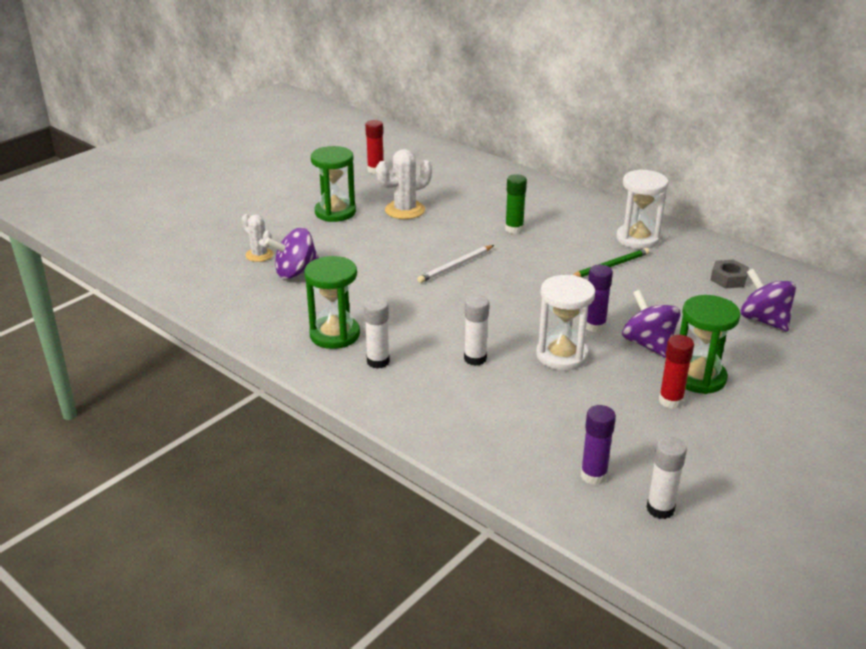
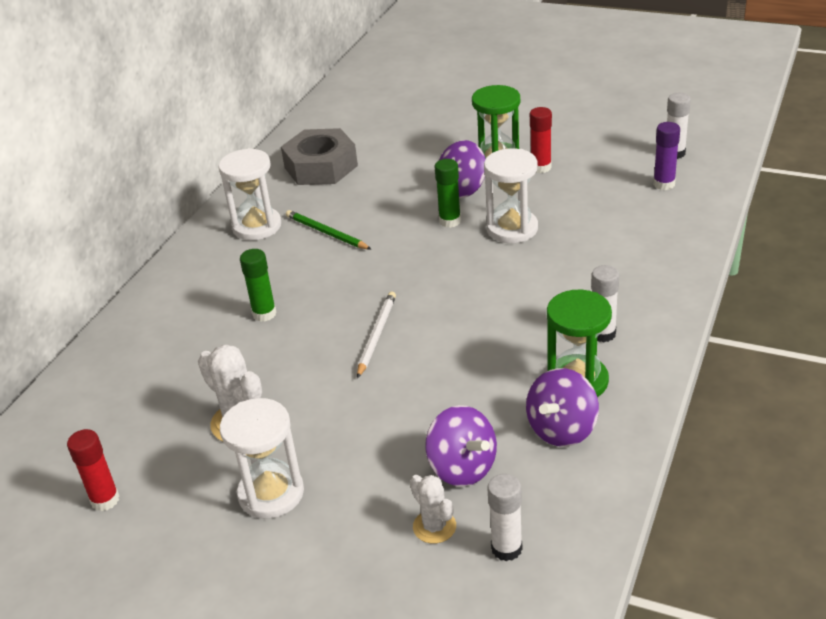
camera: 105 degrees left, 5 degrees up
white cactus [242,214,274,262] -> white cactus turned 60 degrees counterclockwise [410,475,456,544]
green hourglass [311,146,356,222] -> white hourglass [220,398,304,518]
white pencil [418,245,494,283] -> white pencil turned 105 degrees counterclockwise [357,292,396,378]
white glue stick [464,295,489,366] -> white glue stick moved to [487,474,522,561]
purple glue stick [586,265,613,332] -> green glue stick [435,159,461,228]
grey nut [710,260,749,288] -> grey nut [281,128,358,185], size x1.96
purple spinning top [741,269,796,332] -> purple spinning top moved to [526,368,599,447]

